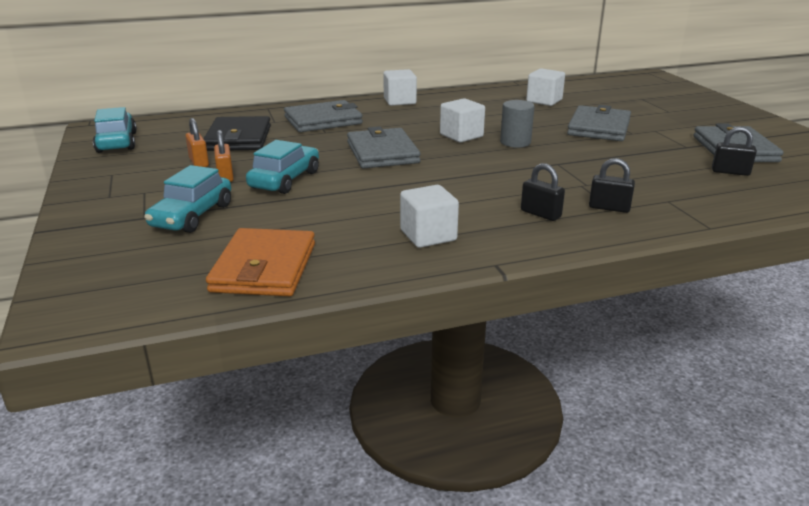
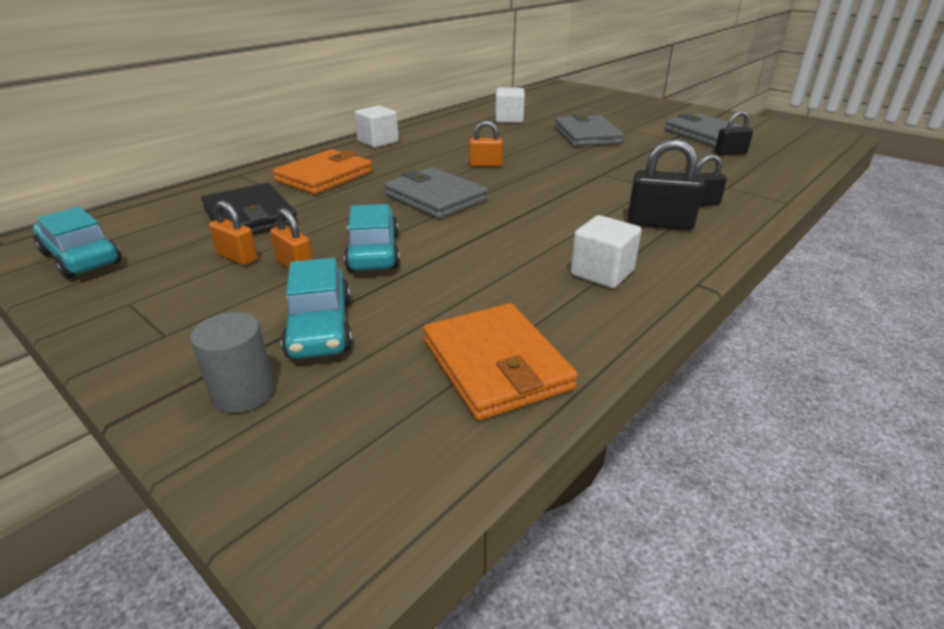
camera: 30 degrees left, 5 degrees up
grey wallet [284,100,363,132] -> orange wallet [273,149,372,195]
white cube [440,98,485,142] -> orange padlock [469,121,503,167]
grey cylinder [500,100,535,148] -> grey cylinder moved to [190,312,275,413]
black padlock [521,163,565,221] -> black padlock [628,139,704,230], size x1.56

